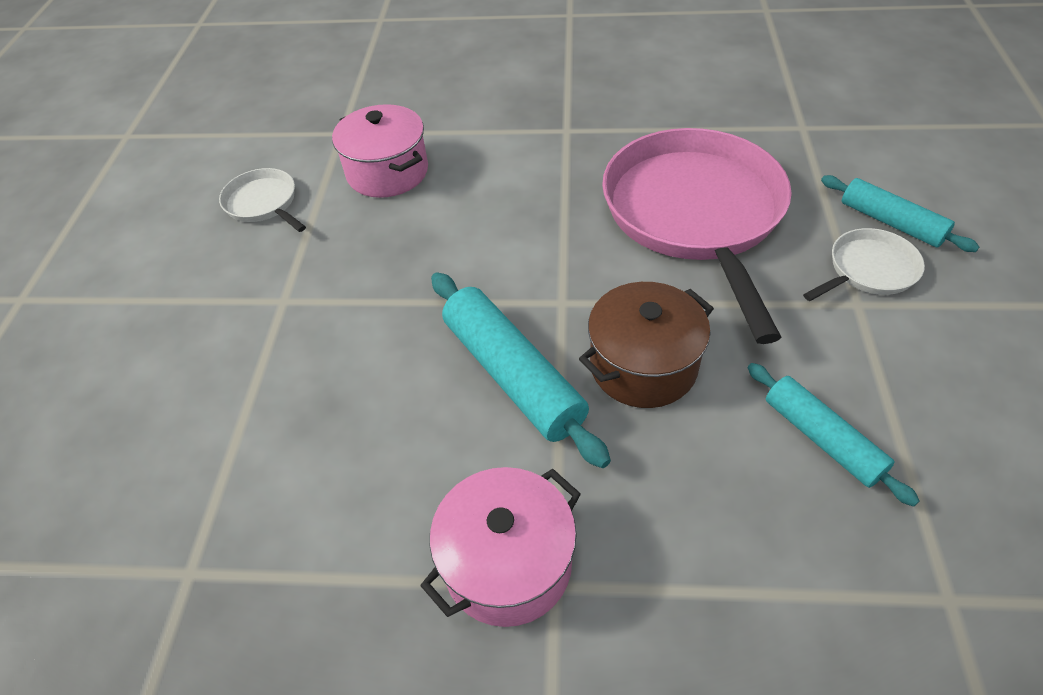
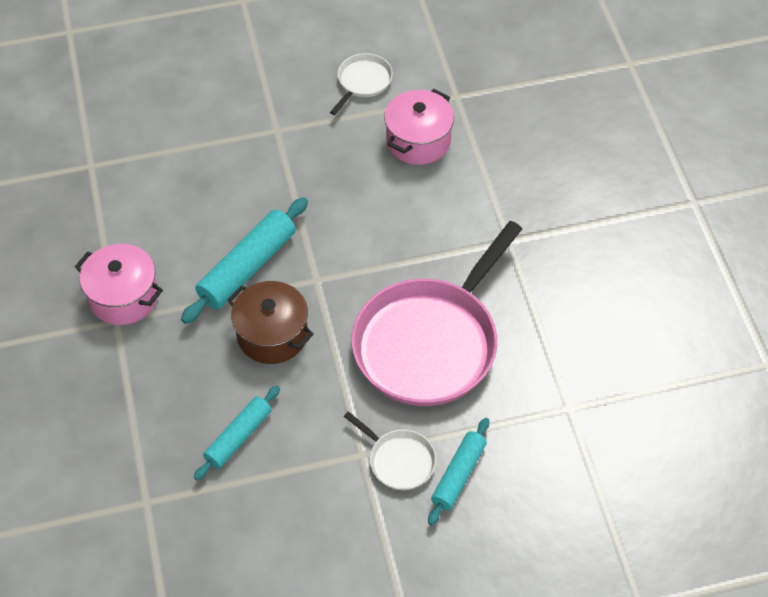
camera: 70 degrees right, 5 degrees up
pink pan [602,128,792,344] -> pink pan turned 150 degrees clockwise [352,221,522,406]

